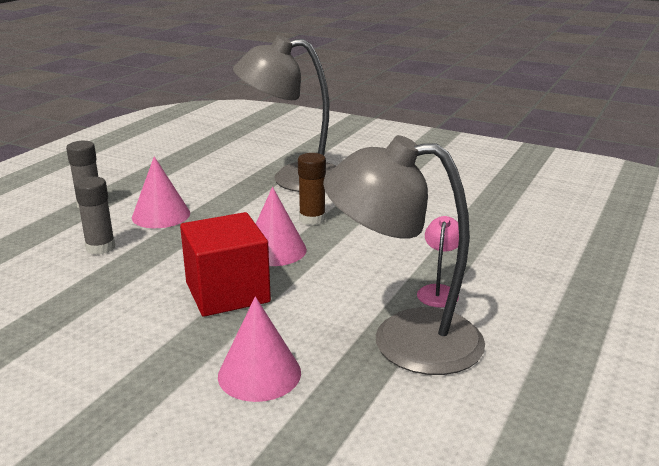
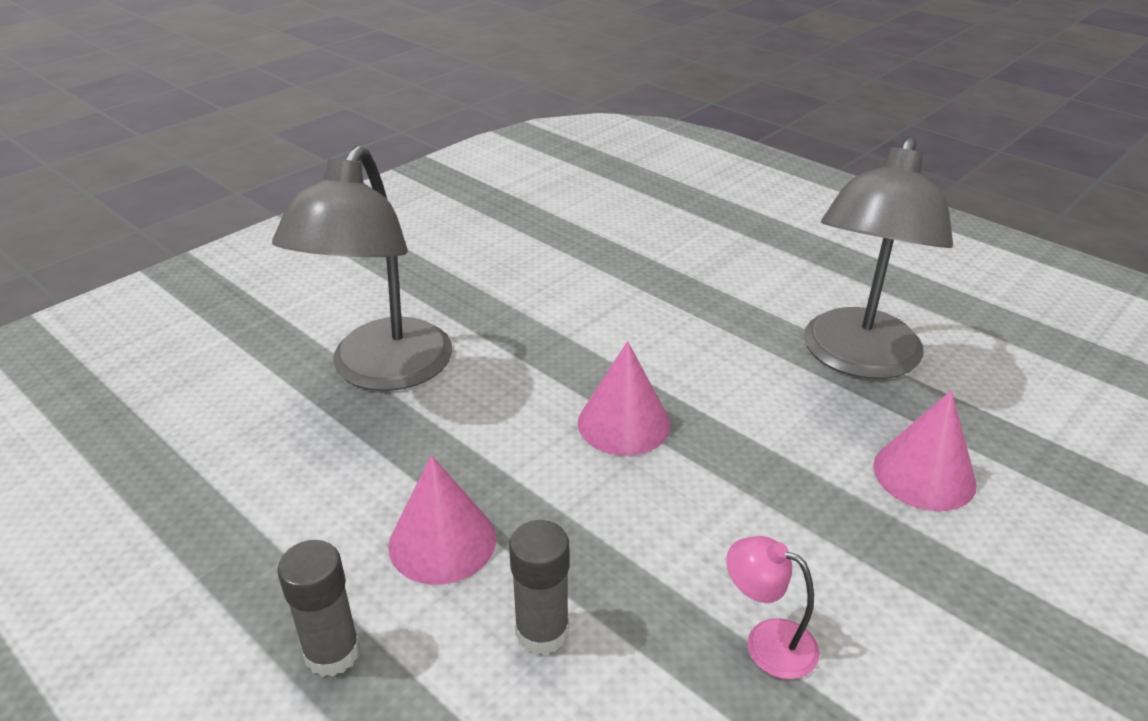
camera: 75 degrees left, 10 degrees up
red cube [180,212,271,317] -> none
brown glue stick [298,153,326,225] -> none
pink lamp [417,216,459,308] -> pink lamp moved to [726,536,819,679]

